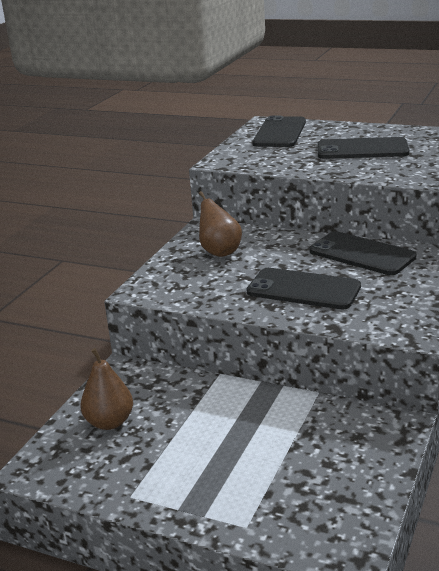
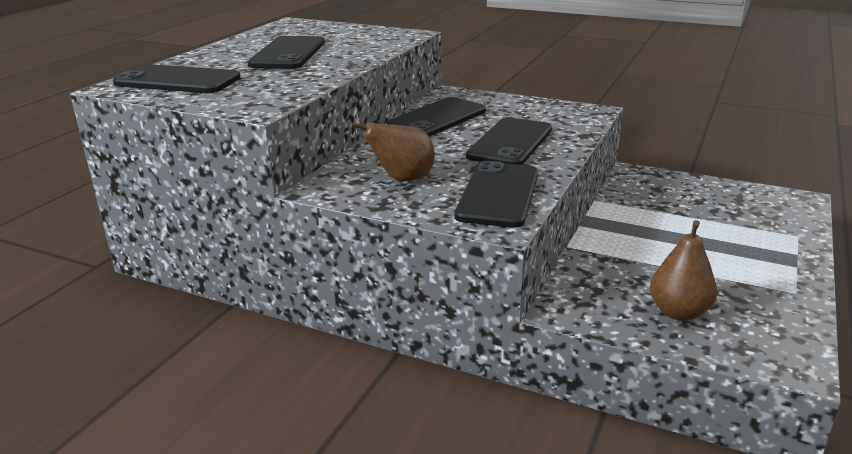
camera: 90 degrees left, 0 degrees up
none -> black phone [455,161,538,228]

